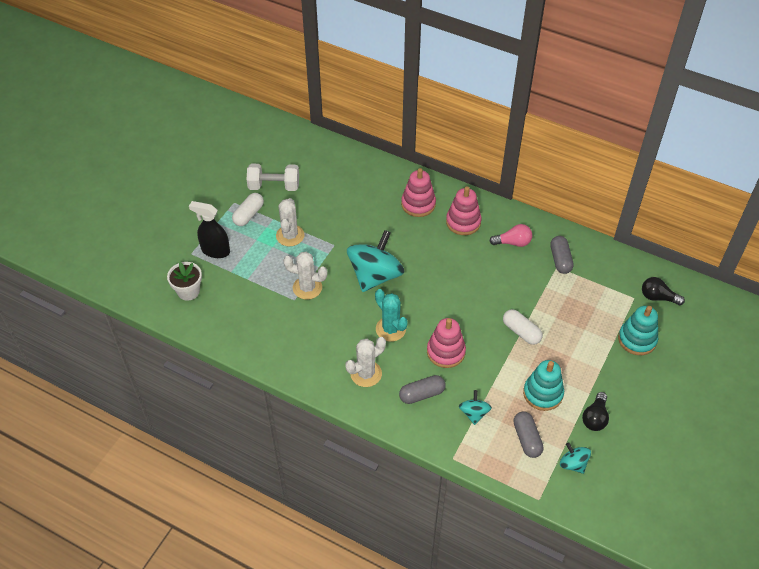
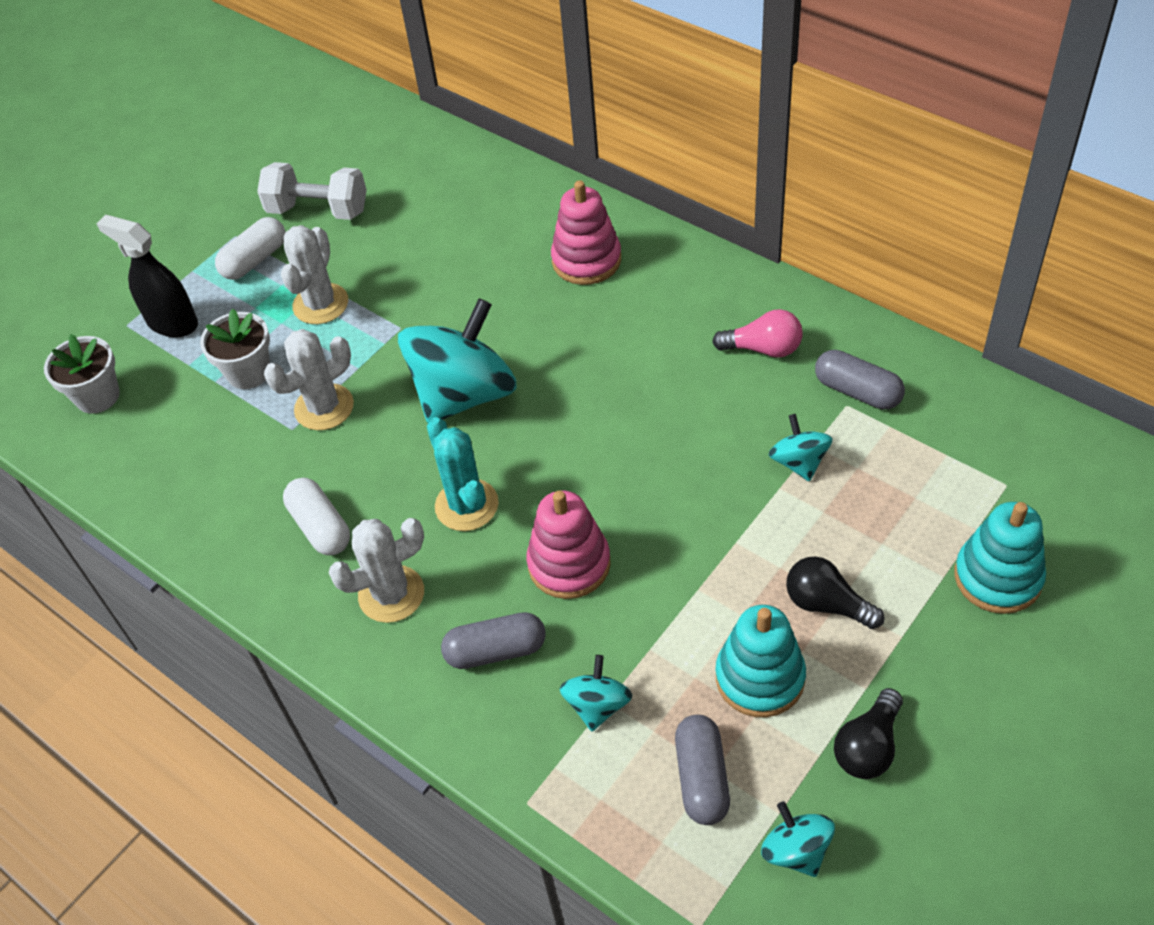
camera: 15 degrees right, 0 degrees up
white cactus [283,252,327,300] -> white cactus turned 60 degrees counterclockwise [264,329,354,430]
pink stacking toy [446,186,482,235] -> none
white capsule [503,309,543,345] -> white capsule moved to [283,478,350,555]
grey capsule [550,236,574,274] -> grey capsule turned 60 degrees counterclockwise [815,350,905,410]
black light bulb [642,277,685,305] -> black light bulb moved to [786,556,884,629]
none -> white flower pot [200,309,270,389]
none -> turquoise spinning top [769,414,833,482]

